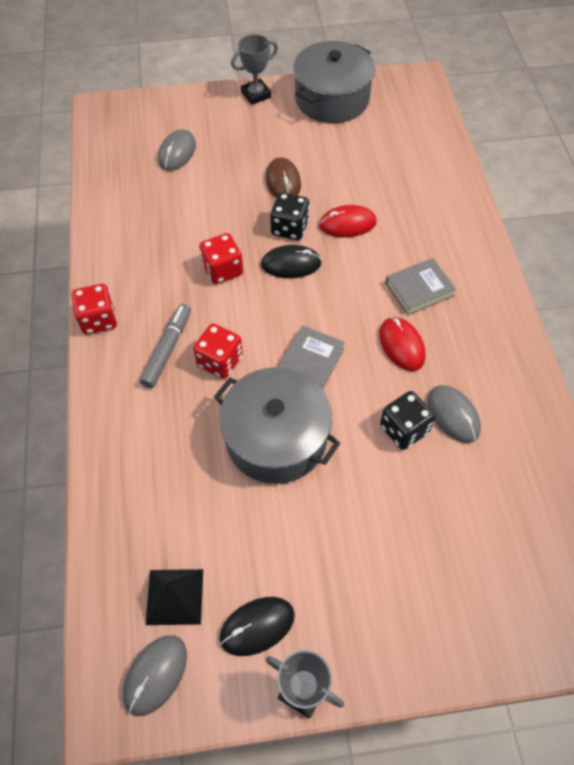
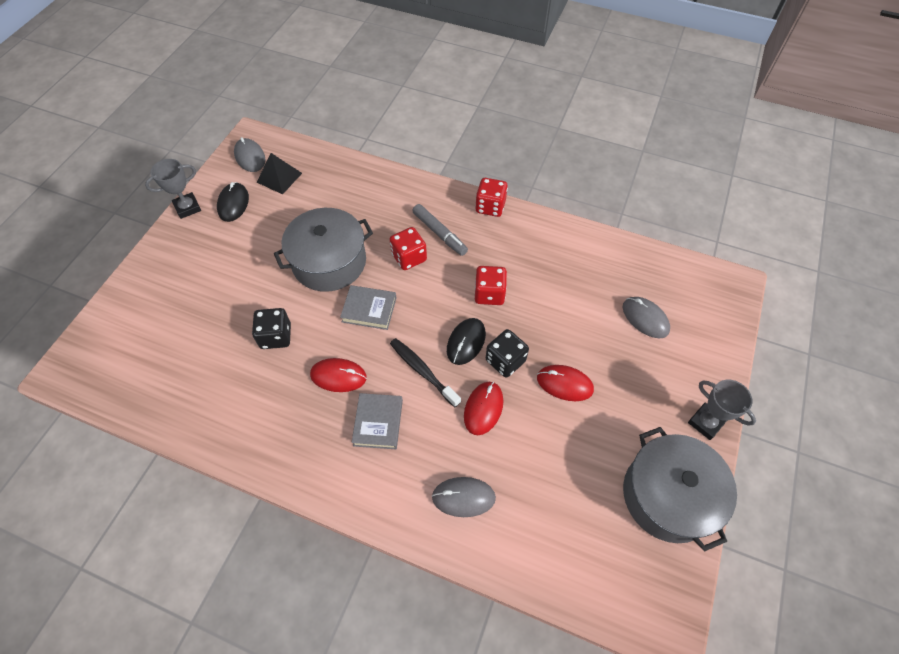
camera: 120 degrees right, 0 degrees up
grey trophy [231,34,278,105] -> grey trophy turned 45 degrees counterclockwise [688,380,756,440]
brown mouse [266,157,301,198] -> red mouse [537,365,594,401]
grey book [279,325,345,390] -> grey book turned 45 degrees counterclockwise [340,285,397,330]
grey mouse [427,385,481,443] -> grey mouse moved to [432,477,496,517]
none -> black toothbrush [390,338,461,407]

